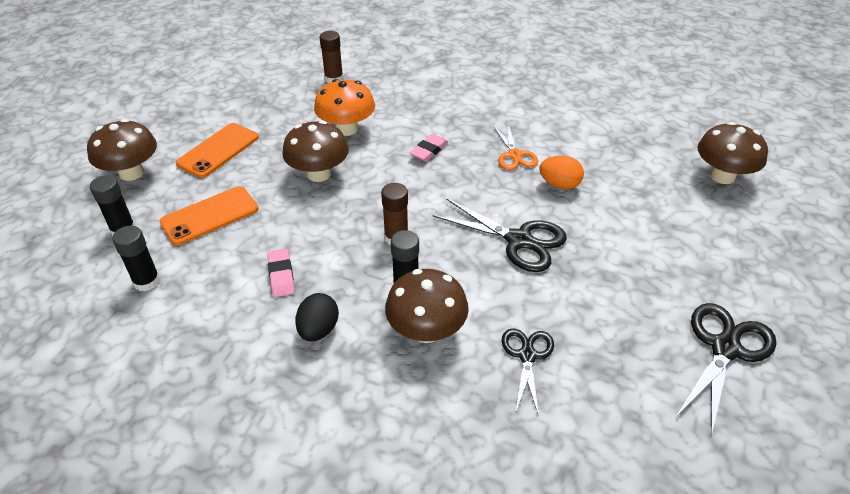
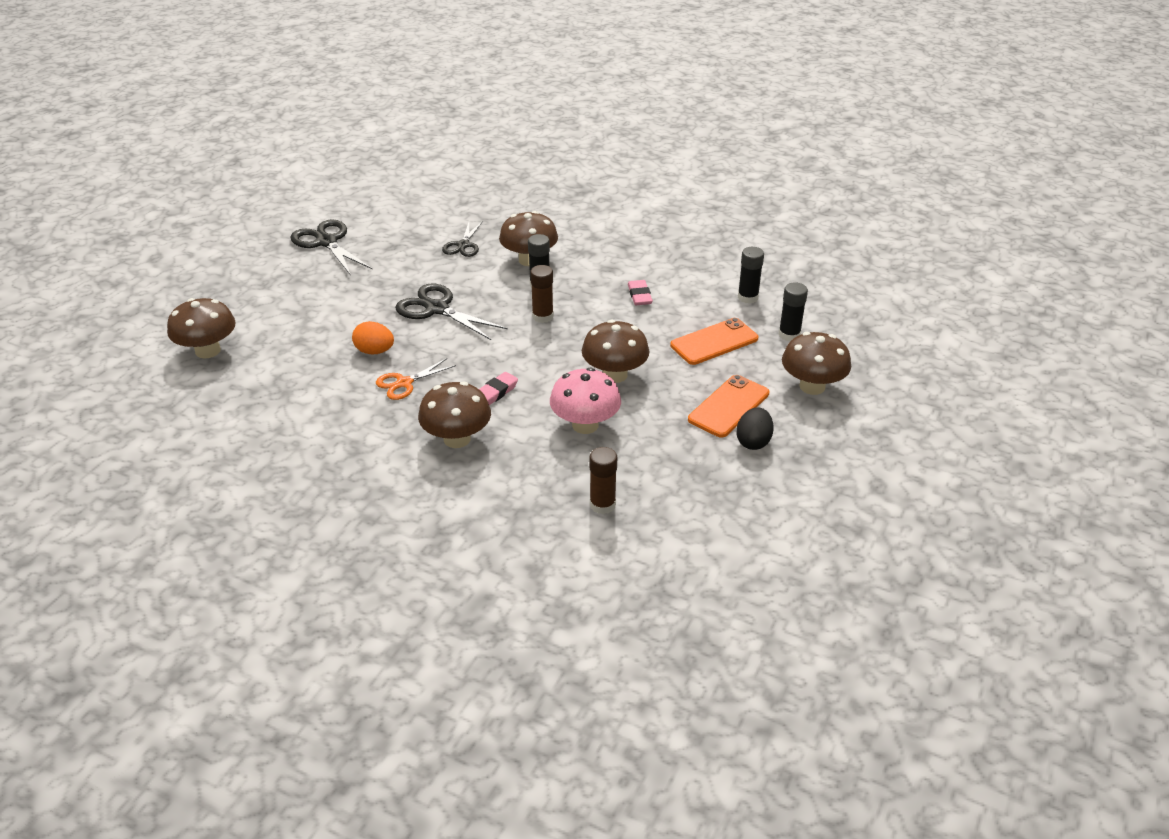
camera: 175 degrees left, 5 degrees down
black egg [295,293,339,341] -> black egg moved to [736,408,774,450]
orange mushroom [314,79,375,136] -> pink mushroom [550,368,621,434]
orange scissors [493,124,538,170] -> orange scissors turned 120 degrees counterclockwise [376,358,456,400]
black scissors [675,303,776,436] -> black scissors turned 105 degrees clockwise [291,219,373,275]
none -> brown mushroom [418,382,491,448]

